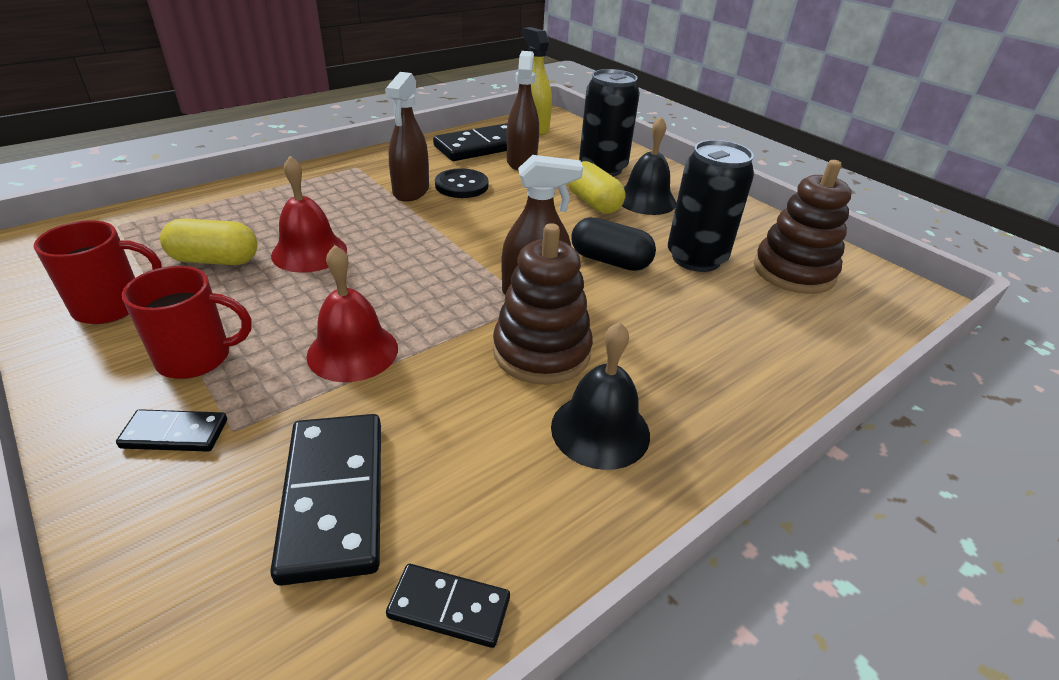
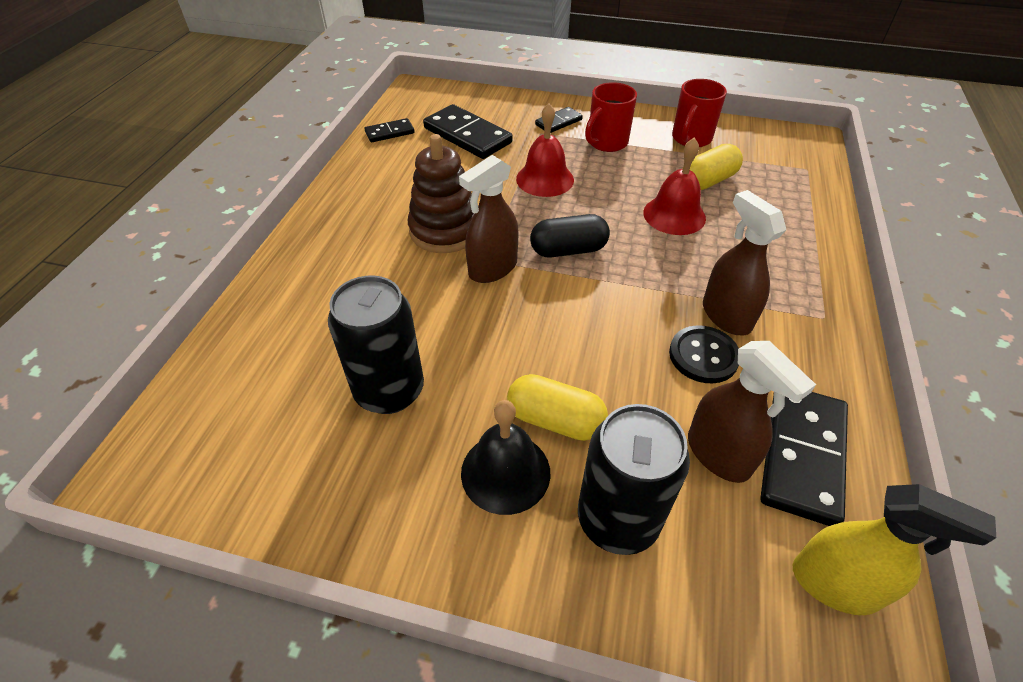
camera: 145 degrees right, 10 degrees up
black bell [551,322,650,470] -> none
black capsule [571,217,656,271] -> black capsule moved to [530,214,610,257]
brown stacking toy [754,160,852,294] -> none

